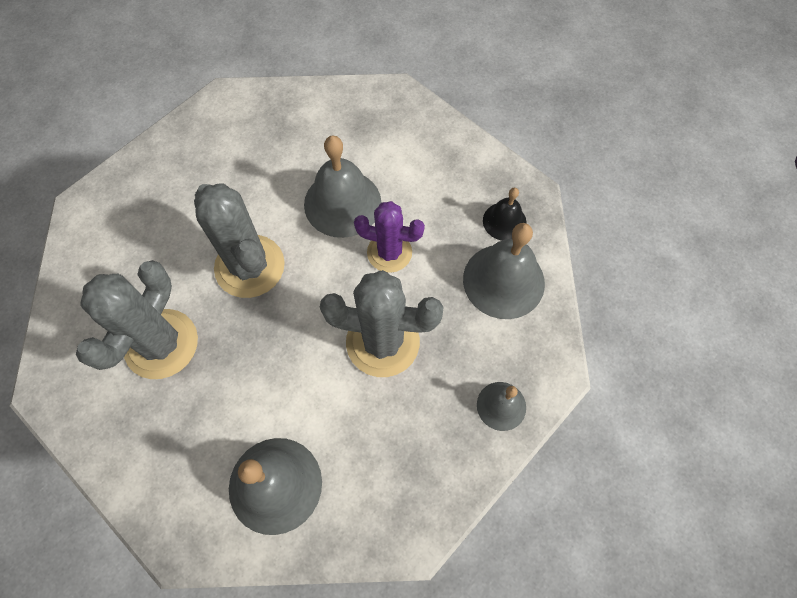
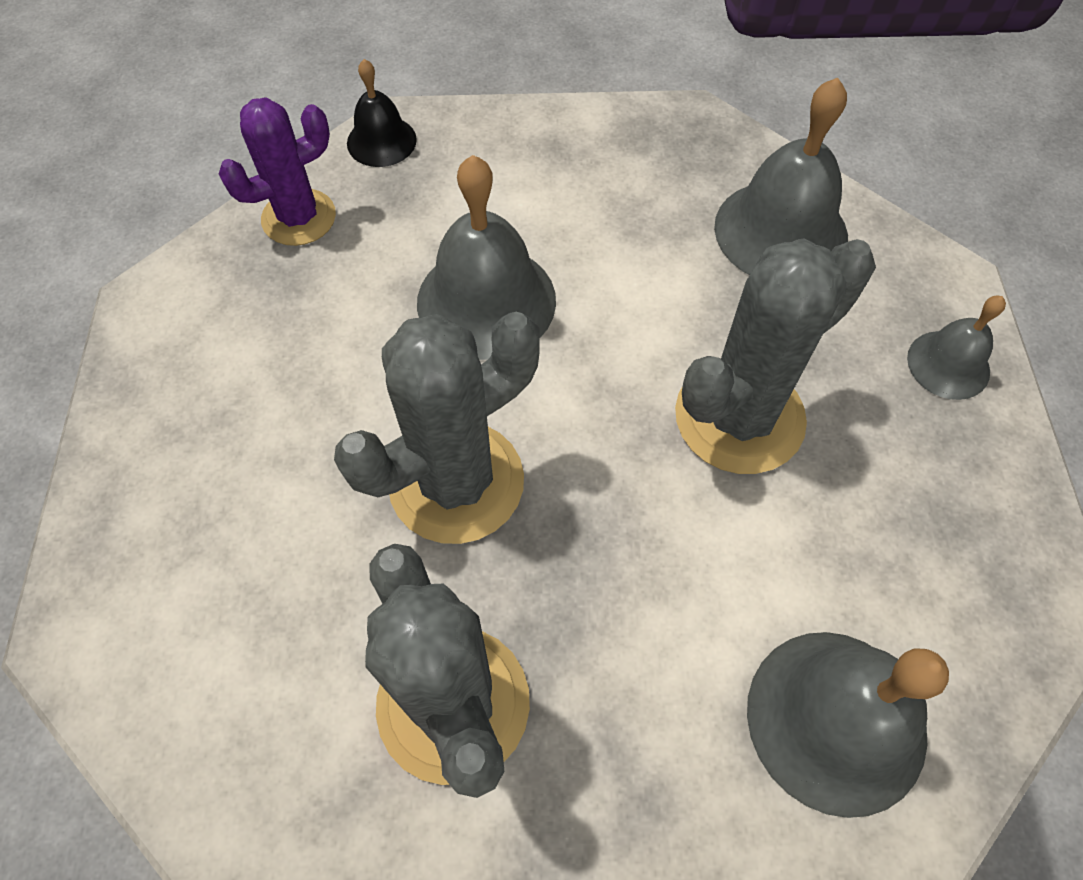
camera: 45 degrees left, 5 degrees down
grey cactus [194,183,285,298] -> grey cactus turned 45 degrees counterclockwise [334,312,540,544]
purple cactus [354,201,425,273] -> purple cactus moved to [219,97,336,246]
black bell [483,188,527,241] -> black bell moved to [347,59,417,167]

